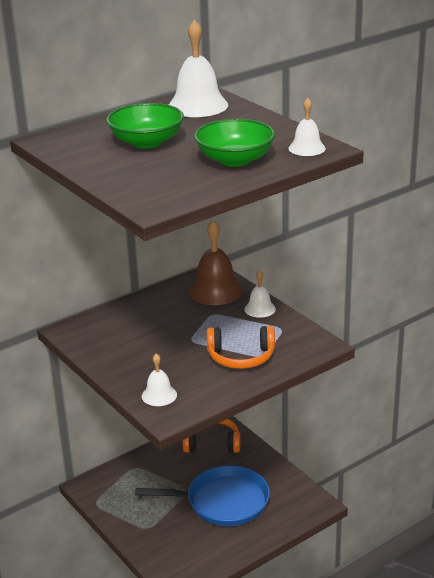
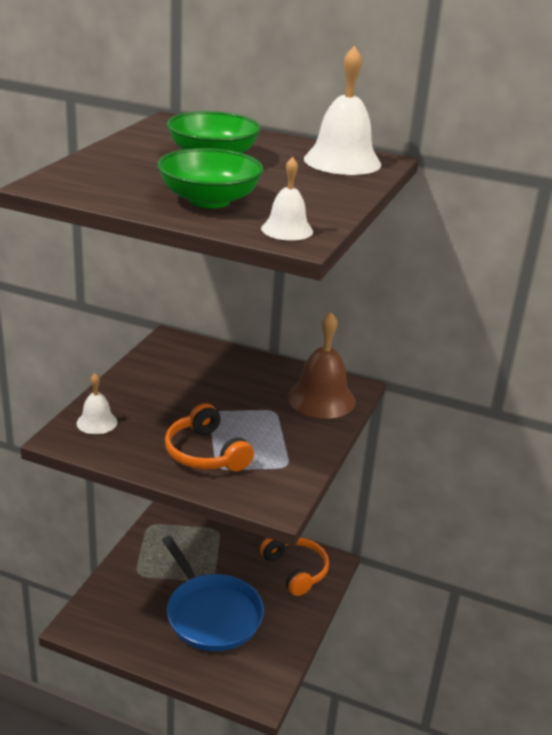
camera: 55 degrees right, 0 degrees up
white bell [244,270,276,318] -> none

